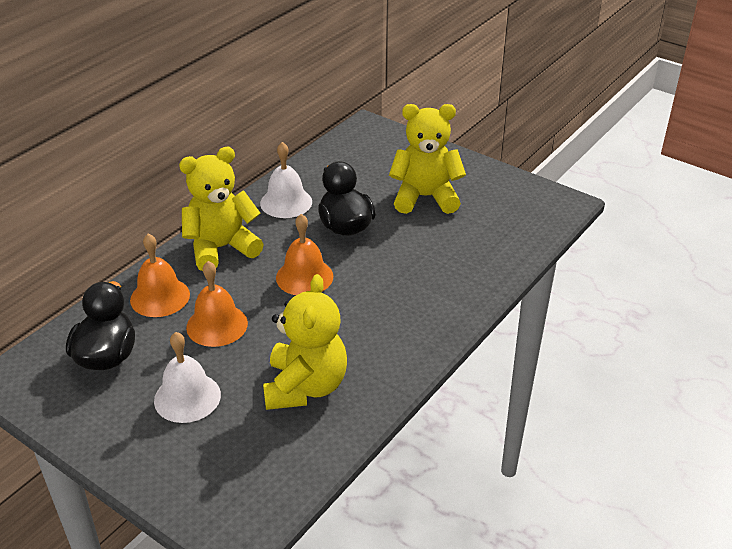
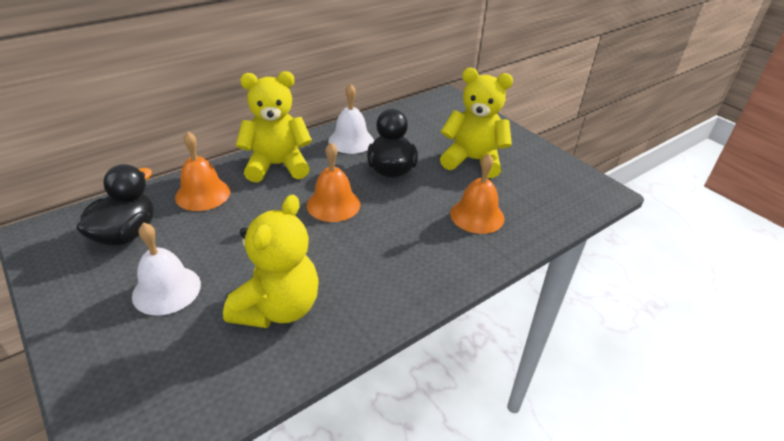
camera: 15 degrees right, 0 degrees up
orange bell [186,261,248,347] -> orange bell moved to [450,154,504,234]

